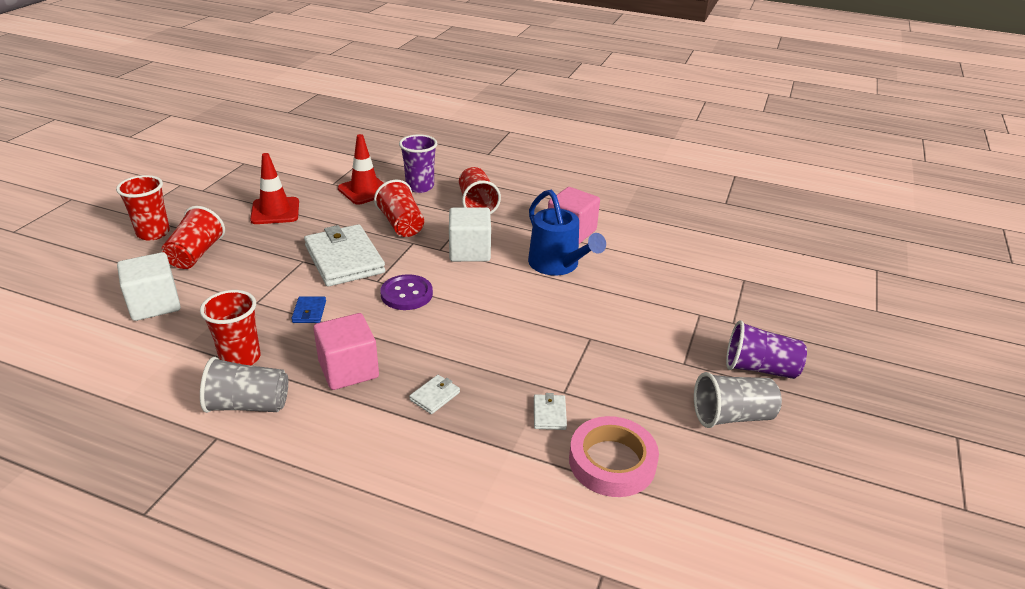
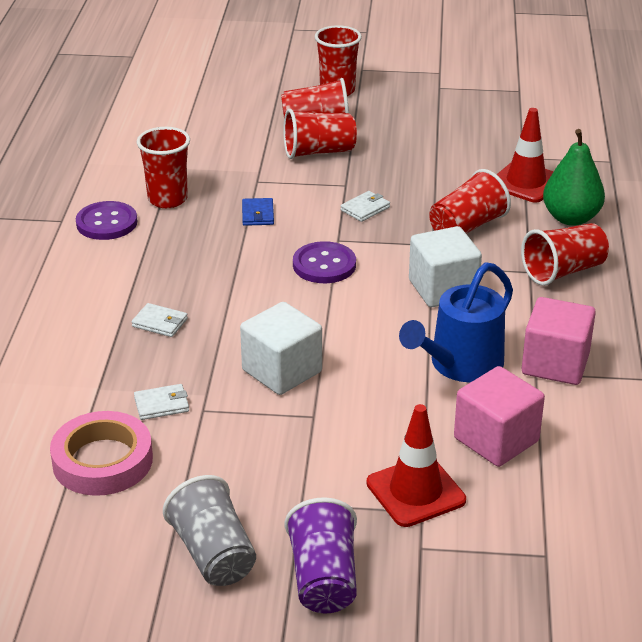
camera: 75 degrees right, 0 degrees up
white cube [117,252,181,321] -> white cube moved to [240,302,322,395]
grey cup [200,357,288,413] -> purple button [76,201,137,240]
red traffic cone [250,153,299,224] -> red traffic cone moved to [366,404,466,527]
blue wallet [291,296,326,323] -> blue wallet turned 75 degrees counterclockwise [242,198,274,226]
white wallet [304,224,385,287] -> white wallet [341,191,390,222], size x0.42
pink cube [313,313,379,390] -> pink cube moved to [454,366,545,467]
purple cup [399,134,437,193] -> green pear [543,129,605,226]
none -> red cup [283,109,357,159]

